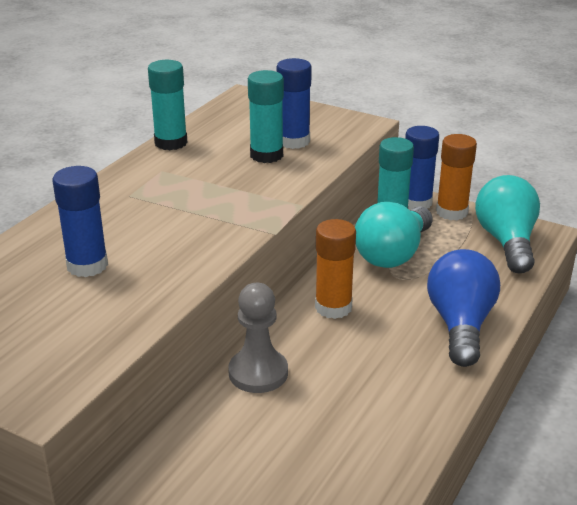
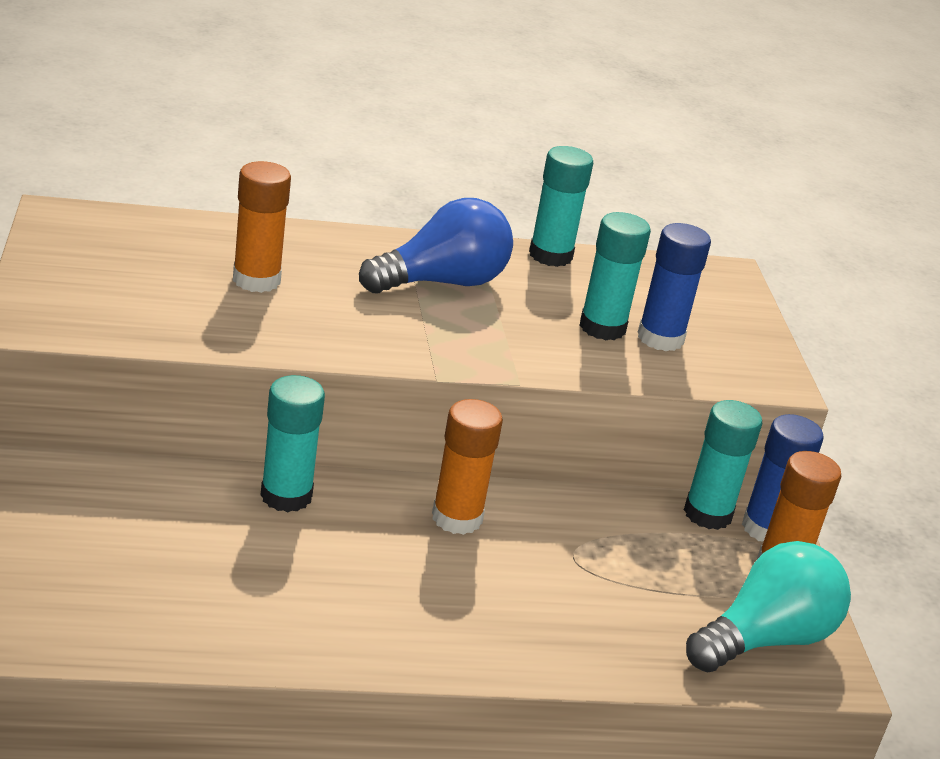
camera: 50 degrees right, 0 degrees up
blue glue stick [53,166,108,277] -> orange glue stick [233,161,291,293]
grey pawn [228,283,288,393] -> turquoise glue stick [260,375,325,512]
turquoise light bulb [355,202,432,268] -> none
blue light bulb [427,249,500,367] -> blue light bulb moved to [359,198,513,293]

